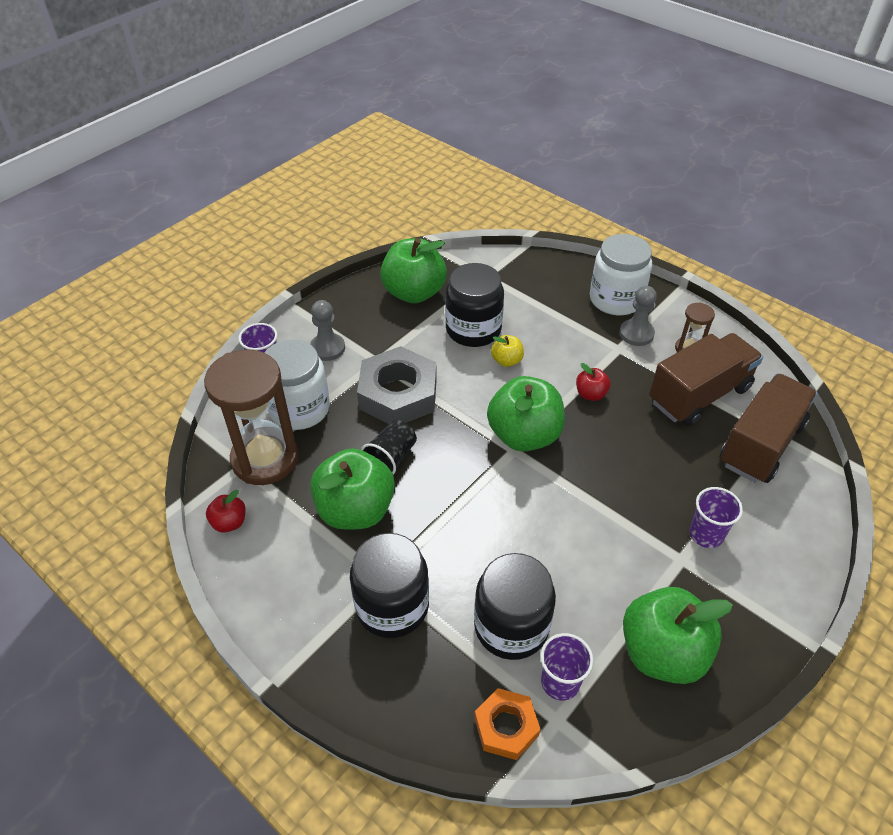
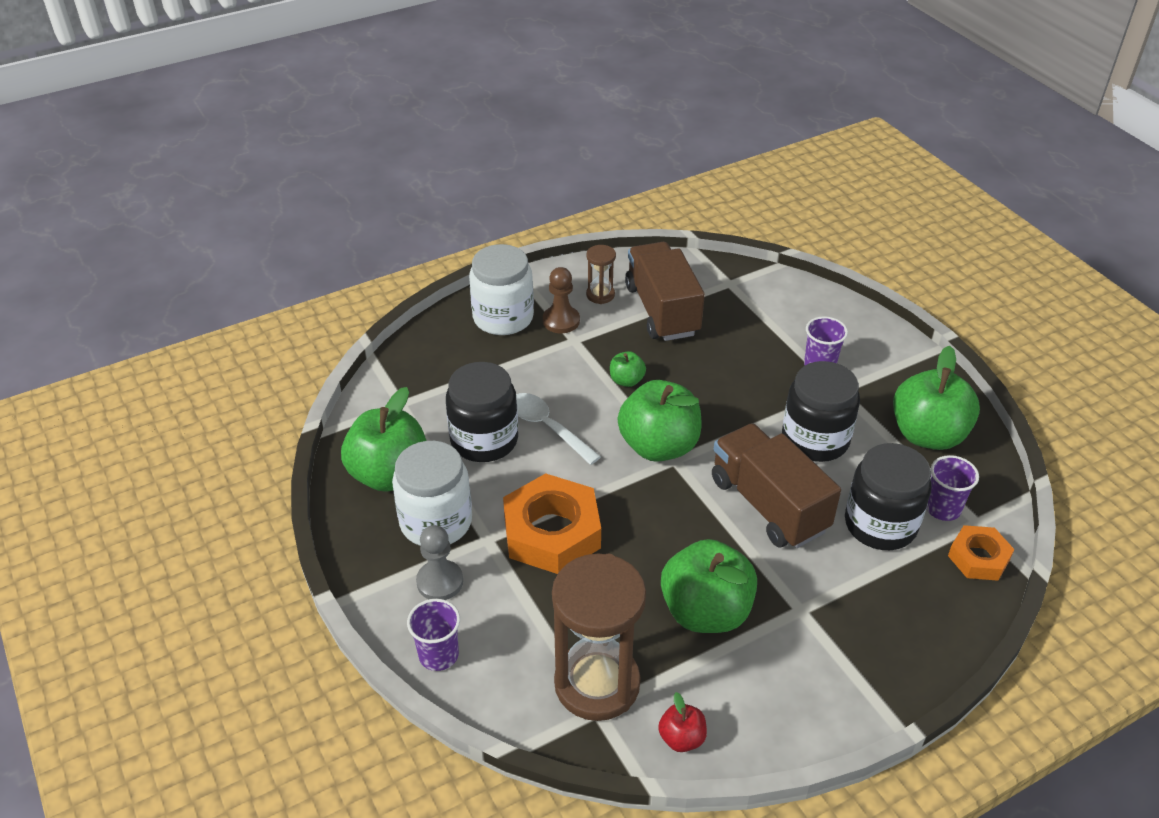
camera: 70 degrees left, 5 degrees down
white jar [264,339,330,430] -> white jar moved to [392,441,472,546]
black jar [350,533,429,638] -> black jar moved to [782,361,860,462]
grey nut [357,346,437,424] -> orange nut [503,473,601,574]
black cup [361,420,417,475] -> none
yellow apple [491,335,524,367] -> white spoon [516,393,601,465]
red apple [576,363,611,401] -> green apple [610,351,646,387]
grey pawn [620,286,657,346] -> brown pawn [543,267,580,333]
brown truck [720,374,818,483] -> brown truck moved to [712,423,841,548]

